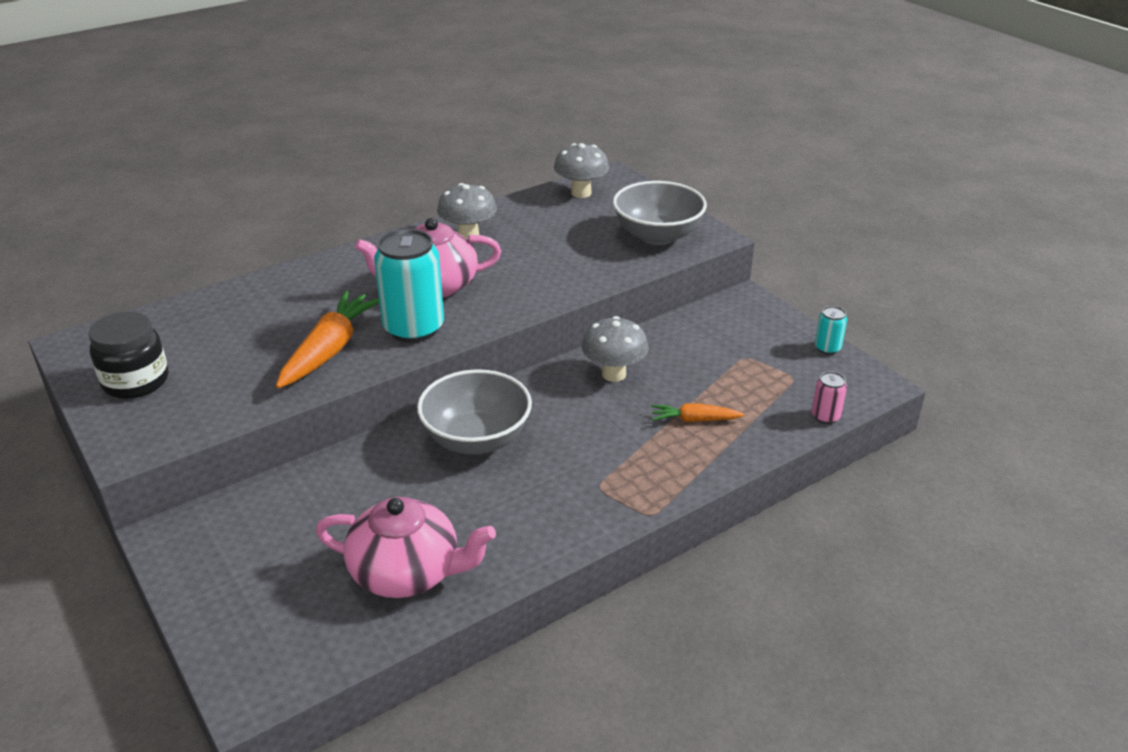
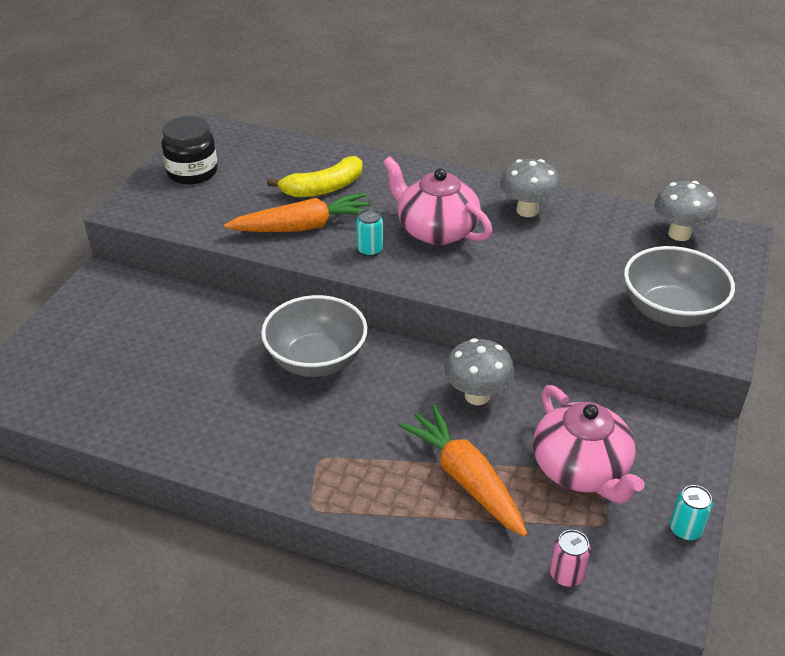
camera: 55 degrees right, 5 degrees up
pink teapot [316,497,496,598] -> pink teapot moved to [533,385,645,504]
turquoise can [374,229,444,343] -> turquoise can [356,209,383,257], size x0.46
orange carrot [651,403,745,422] -> orange carrot [398,405,528,537], size x1.84
none -> yellow banana [267,156,363,197]

